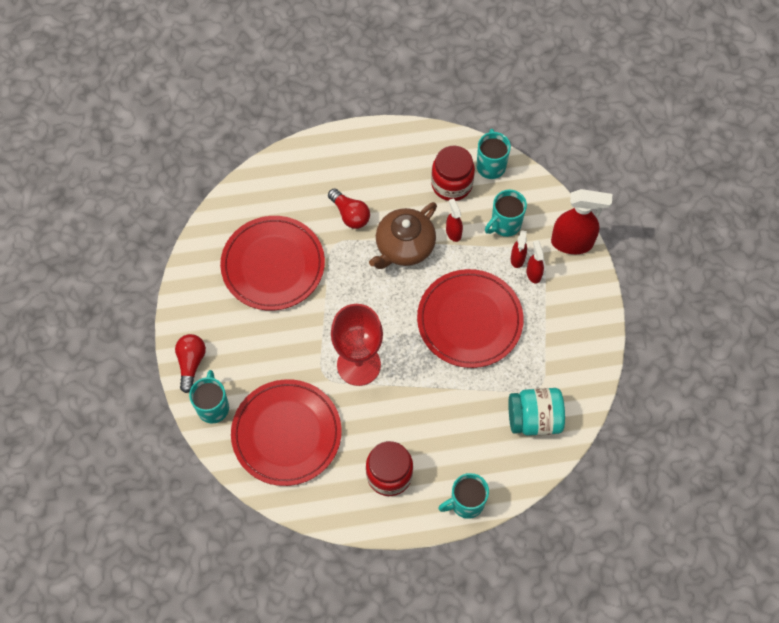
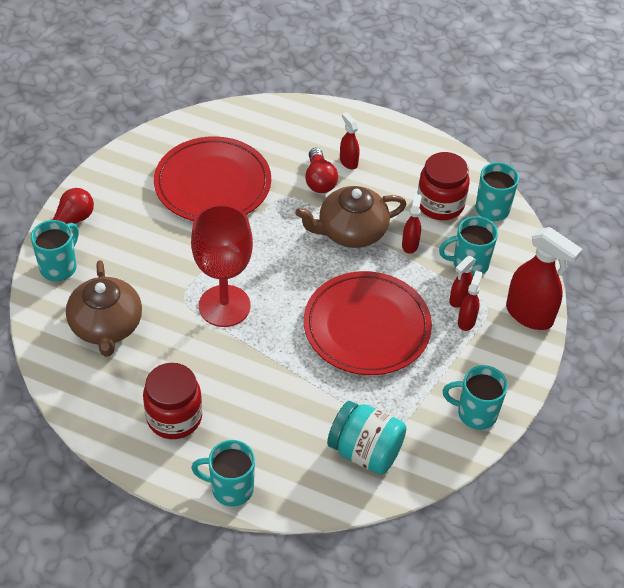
camera: 30 degrees right, 15 degrees down
red plate [231,379,342,486] -> brown teapot [66,260,142,357]
none -> red spray bottle [340,112,360,169]
none -> turquoise mug [443,365,508,430]

